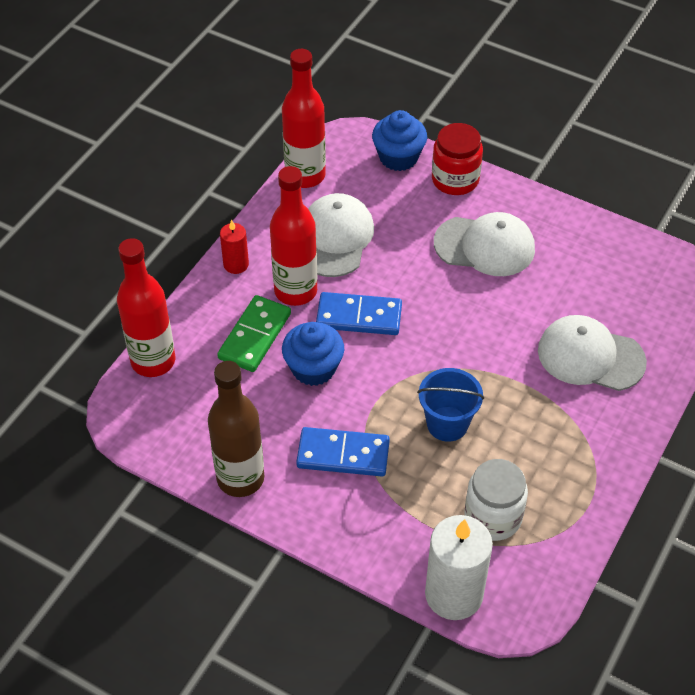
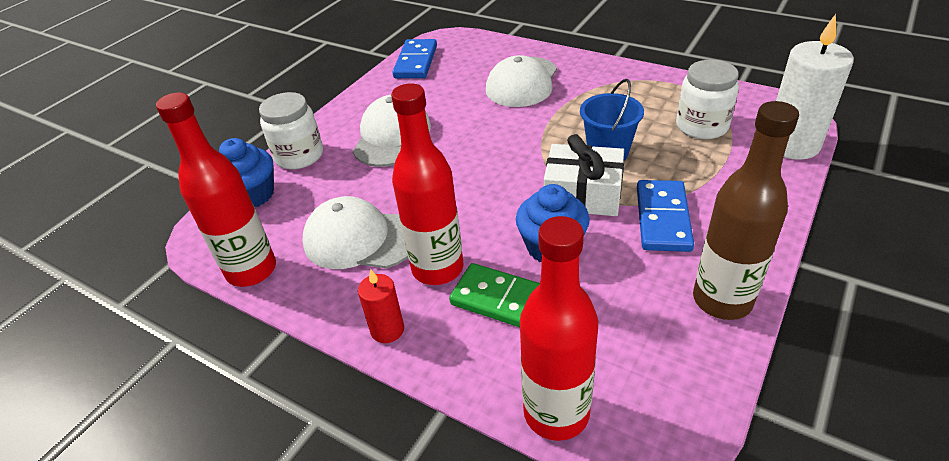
camera: 85 degrees left, 10 degrees down
blue domino [316,292,402,335] -> blue domino moved to [393,39,437,78]
red jar [432,123,483,195] -> white jar [259,92,323,169]
none -> white gift [544,134,624,216]

